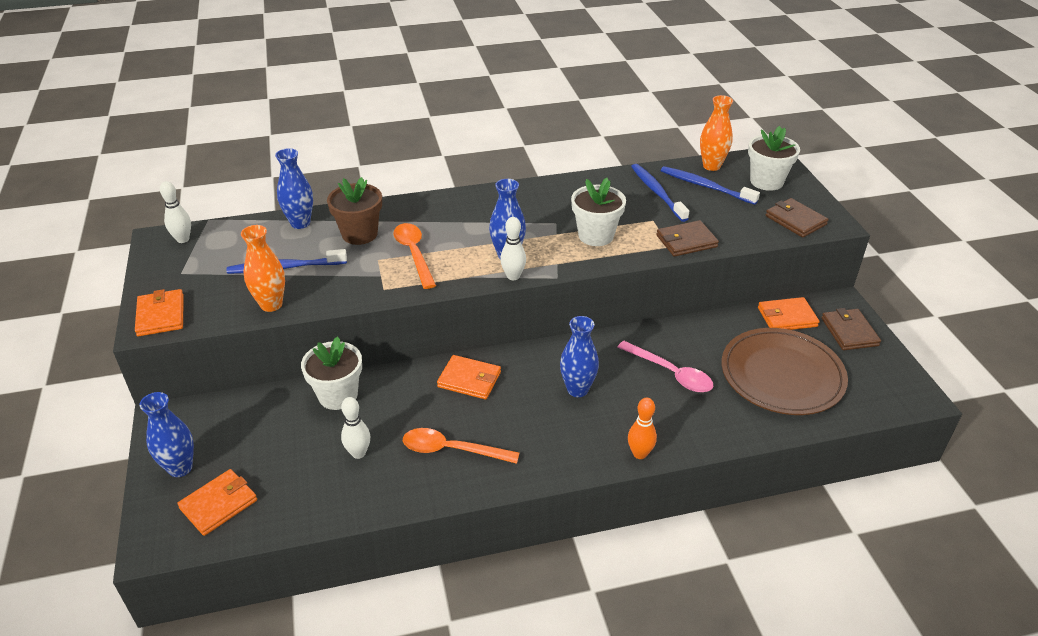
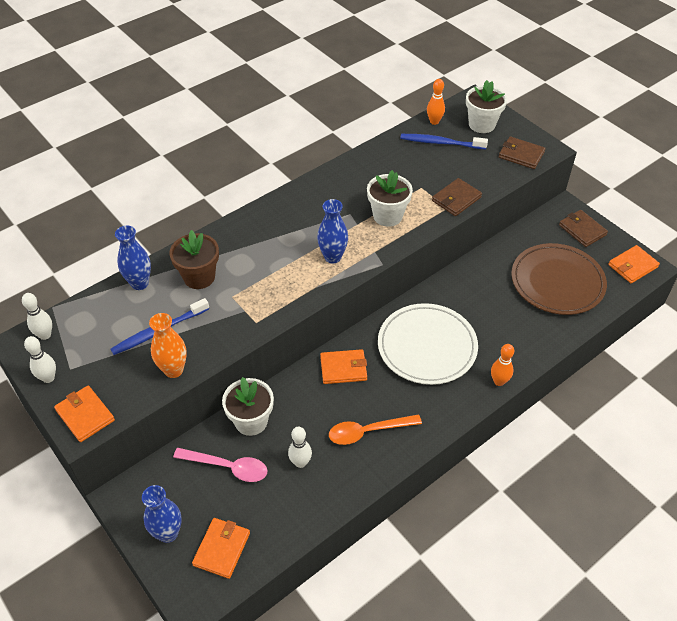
camera: 25 degrees left, 10 degrees up
orange spoon [393,223,436,289] -> none
white bowling pin [500,217,526,280] -> white bowling pin moved to [24,336,56,383]
blue vase [560,316,599,397] -> white plate [378,303,478,385]
pink spoon [617,341,713,392] -> pink spoon moved to [173,448,268,482]
blue toothbrush [631,164,689,222] -> none
orange vase [700,95,733,171] -> orange bowling pin [427,79,445,125]
orange wallet [758,297,820,330] -> orange wallet moved to [608,245,660,283]

